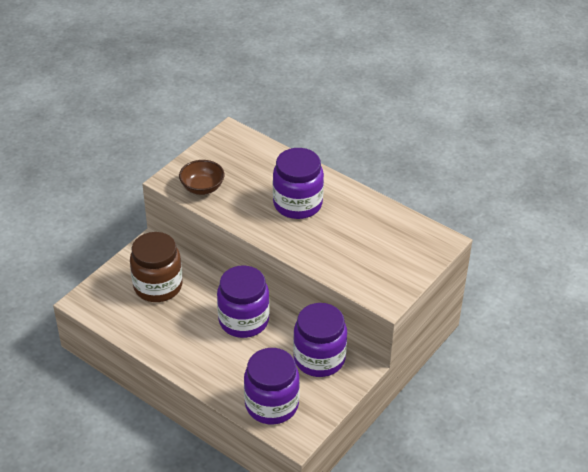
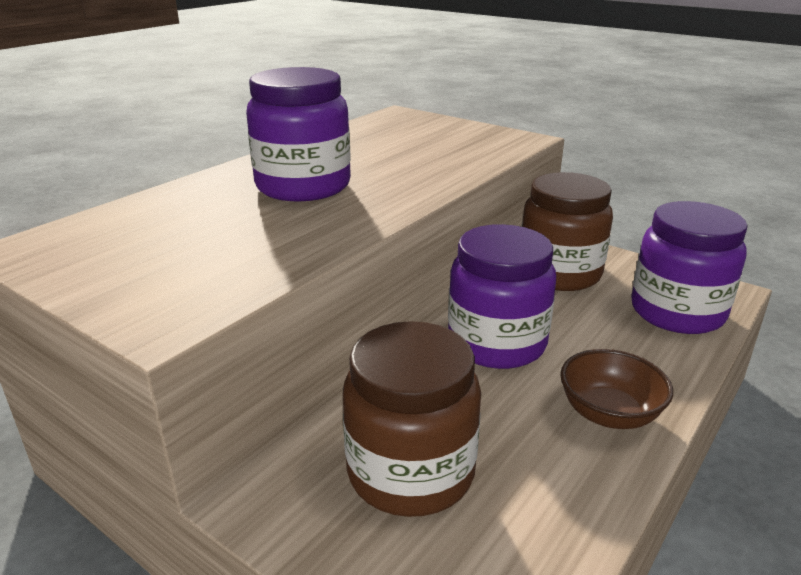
camera: 90 degrees left, 15 degrees down
brown bowl [179,160,225,195] -> brown bowl moved to [560,349,673,429]
purple jar [293,303,347,377] -> brown jar [522,172,613,291]

